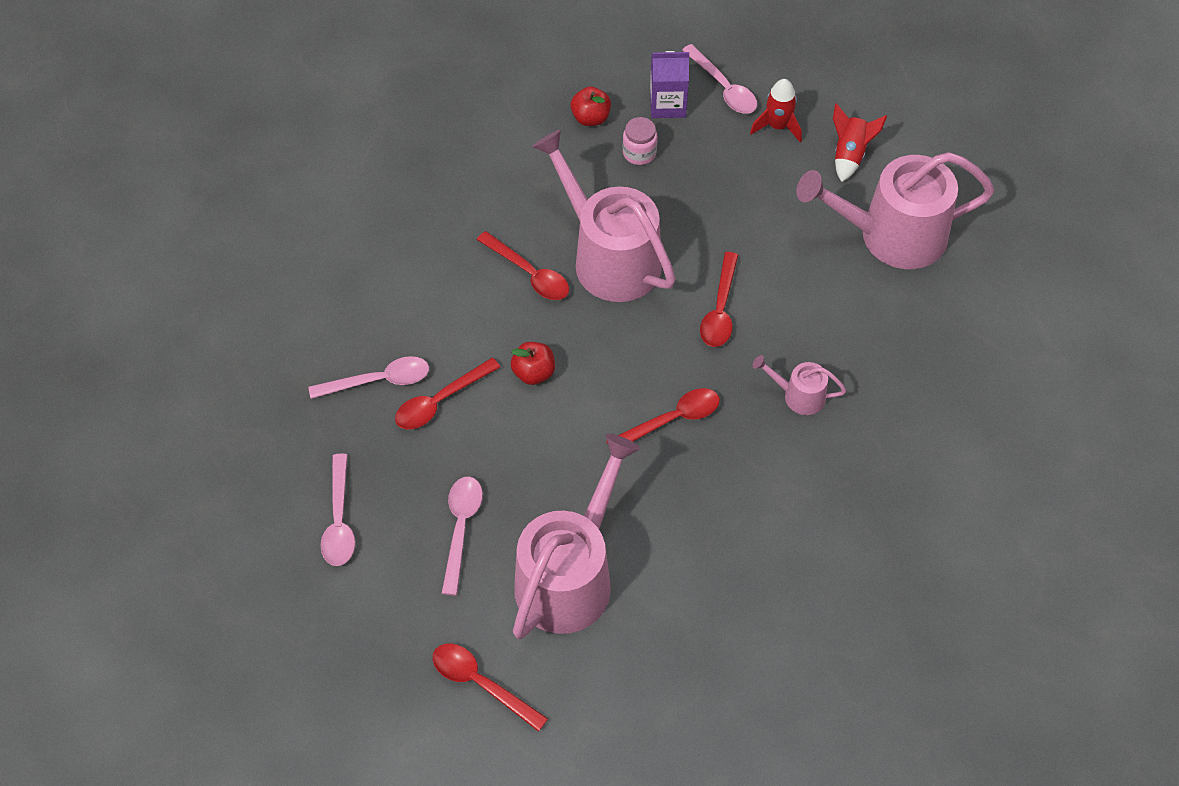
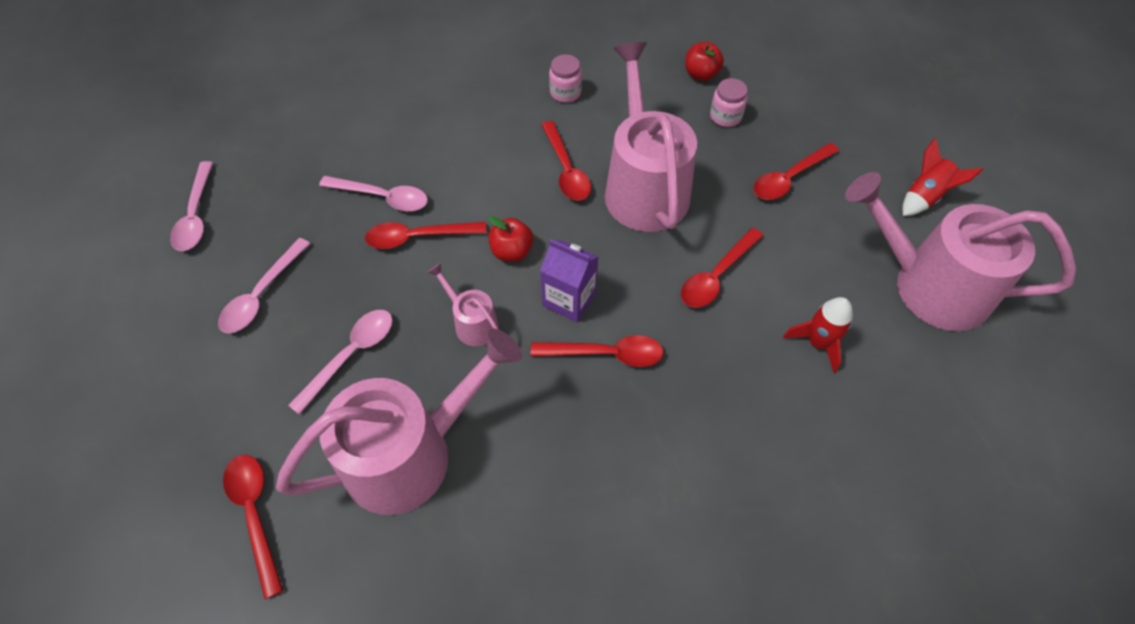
camera: 30 degrees right, 0 degrees up
purple carton [650,51,689,118] -> purple carton moved to [540,239,598,322]
pink spoon [682,44,757,114] -> pink spoon moved to [170,161,213,251]
red rocket [750,79,802,142] -> red rocket moved to [783,297,853,373]
pink watering can [752,355,846,415] -> pink watering can moved to [427,263,499,346]
none -> pink jar [549,54,582,103]
none -> red spoon [753,143,839,200]

